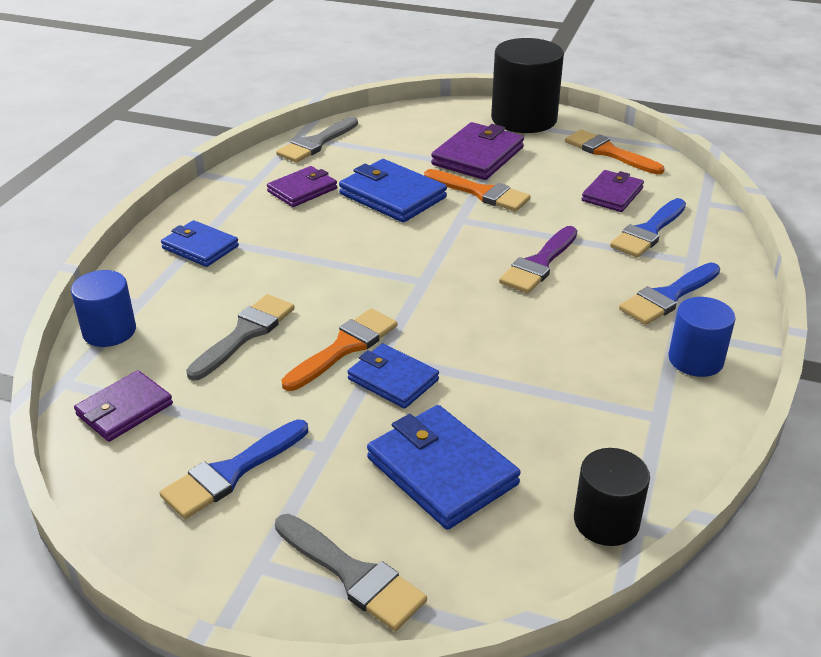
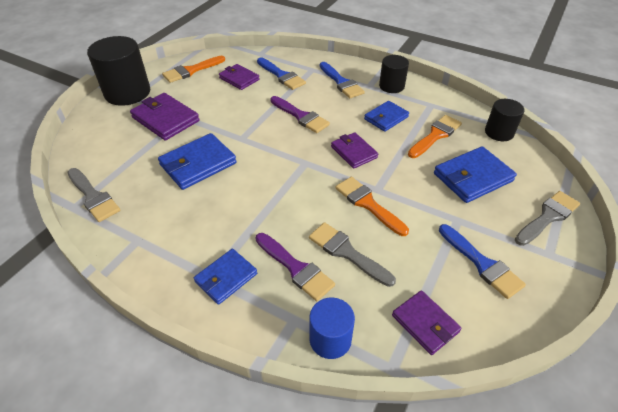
camera: 80 degrees left, 10 degrees up
purple wallet [267,166,337,207] -> purple wallet moved to [331,132,378,169]
blue wallet [347,343,439,409] -> blue wallet moved to [364,101,409,132]
orange brush [424,169,531,211] -> orange brush moved to [408,115,462,158]
blue cylinder [668,297,736,377] -> black cylinder [379,55,409,93]
none -> purple brush [256,233,335,301]

